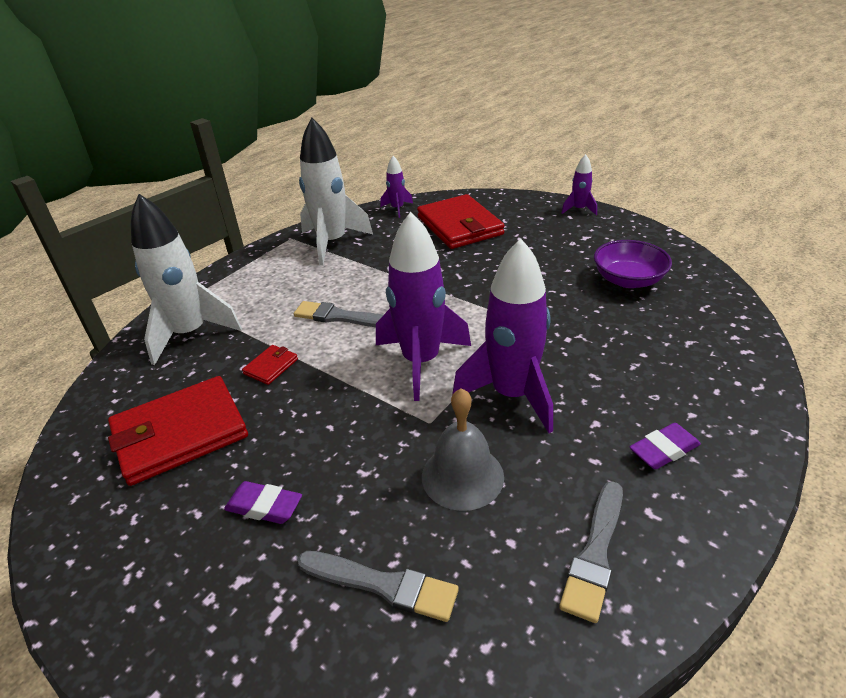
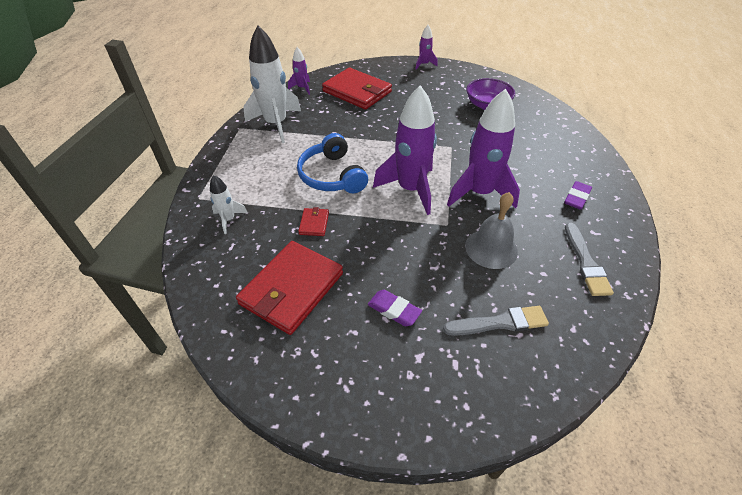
camera: 30 degrees left, 10 degrees up
white rocket [131,194,242,365] -> white rocket [210,175,248,234], size x0.48
purple eraser [224,481,302,524] -> purple eraser turned 45 degrees clockwise [368,290,422,326]
grey brush [294,301,383,327] -> blue headphones [297,133,368,193]

